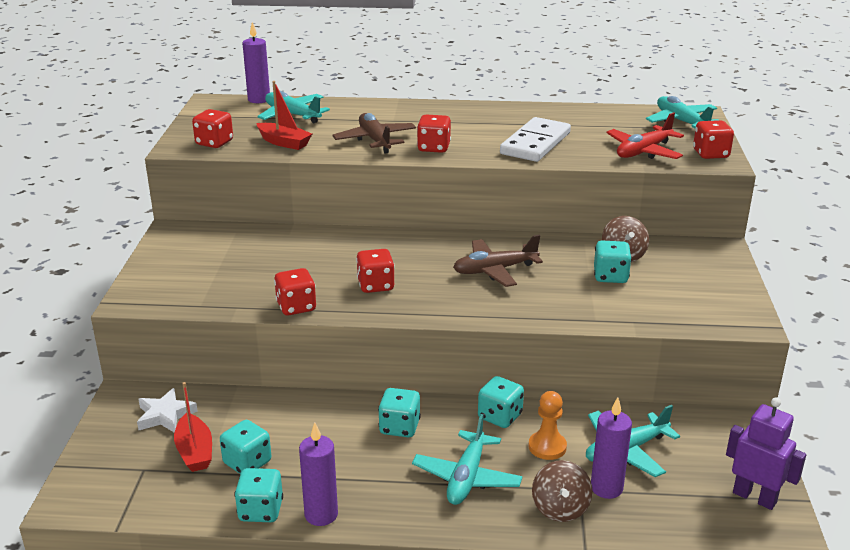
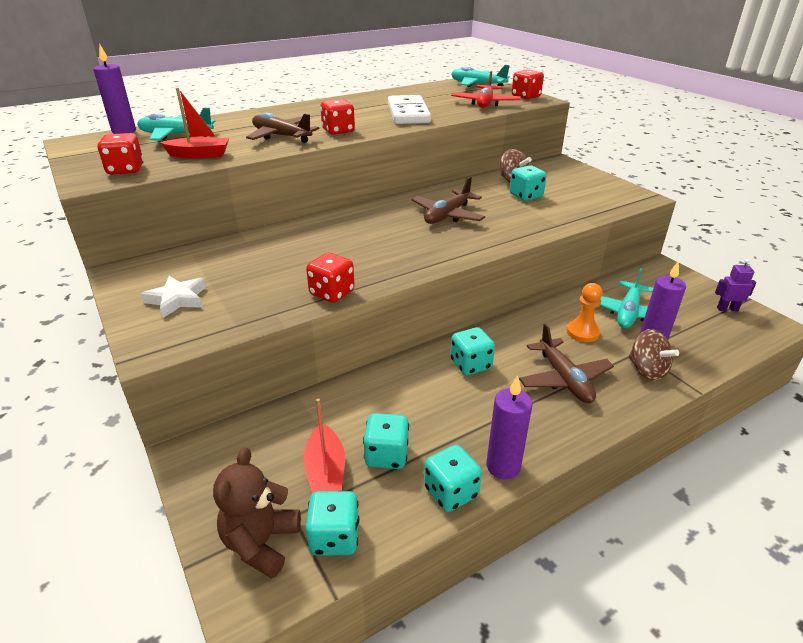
camera: 35 degrees left, 5 degrees up
white star [137,388,198,432] -> white star moved to [141,276,206,318]
red boat [174,382,212,472] -> red boat turned 45 degrees clockwise [304,398,345,494]
red dice [356,249,395,293] -> none
turquoise plane [412,414,523,505] -> brown plane [519,323,614,403]
turquoise dice [478,376,524,428] -> turquoise dice moved to [306,491,360,556]
purple robot [726,398,806,510] -> purple robot [715,259,756,311], size x0.62
none -> brown teddy bear [213,447,301,578]

